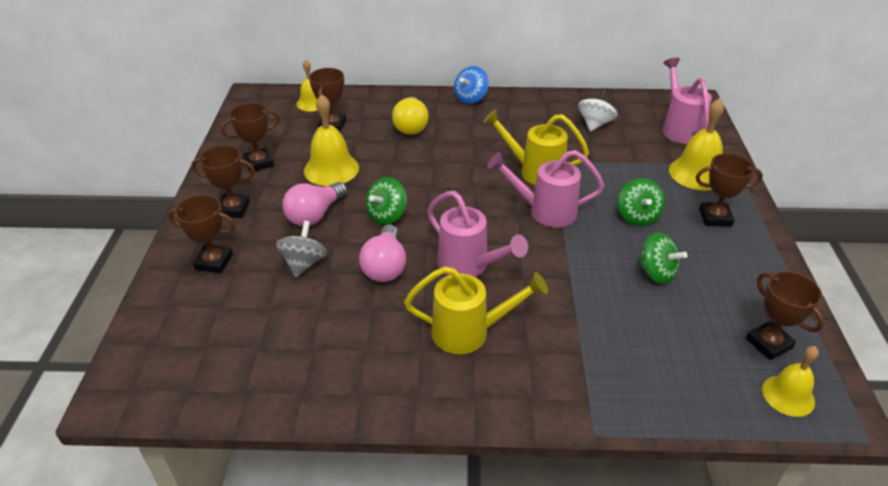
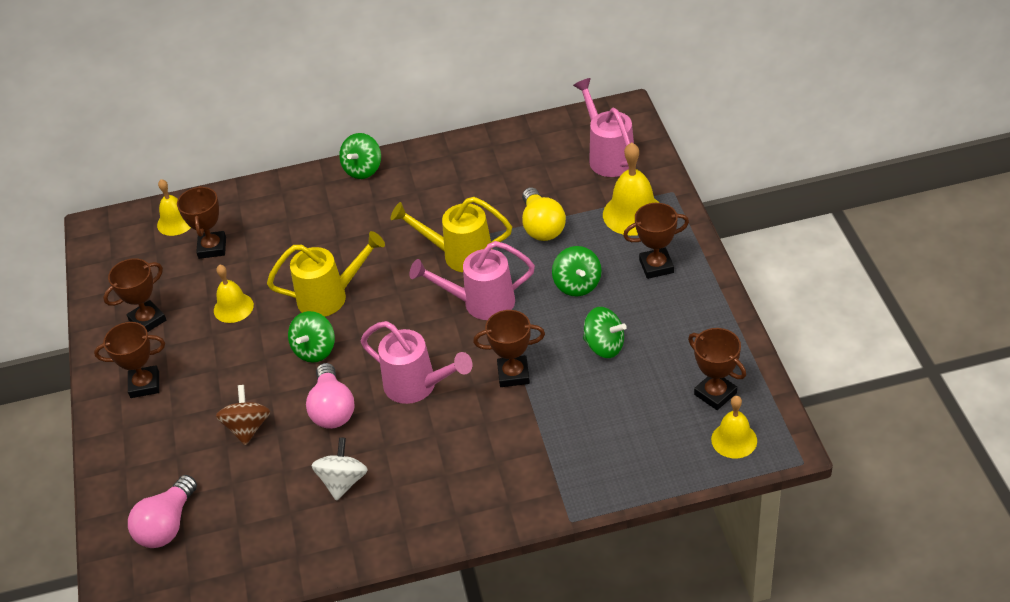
camera: 10 degrees left, 5 degrees up
brown trophy [168,195,235,273] -> brown trophy moved to [473,310,545,387]
grey spinning top [276,221,327,277] -> brown spinning top [216,385,270,445]
pink light bulb [282,182,347,226] -> pink light bulb moved to [128,475,197,548]
yellow bell [304,94,359,186] -> yellow bell [214,264,254,323], size x0.64
yellow light bulb [392,96,429,135] -> yellow light bulb moved to [522,187,566,241]
yellow watering can [404,266,548,354] -> yellow watering can moved to [267,231,385,317]
blue spinning top [454,66,489,104] -> green spinning top [339,133,381,179]
white spinning top [578,89,617,132] -> white spinning top moved to [311,437,368,501]

